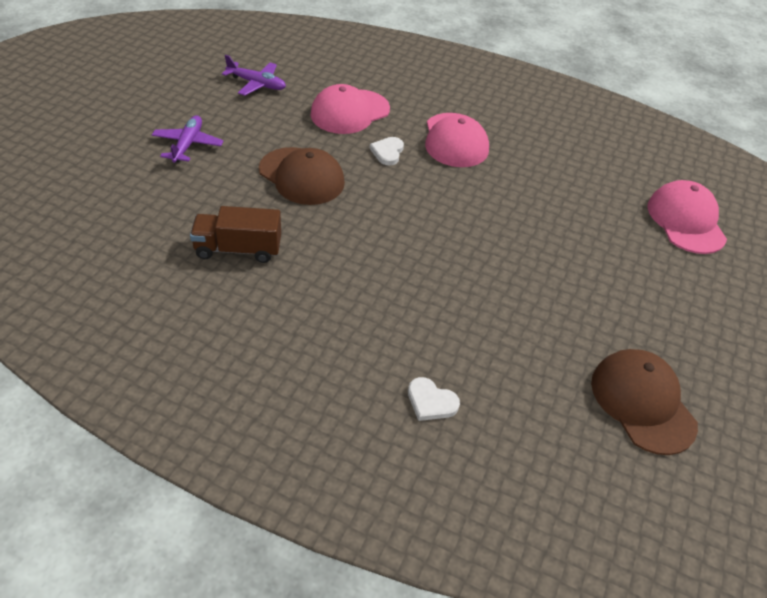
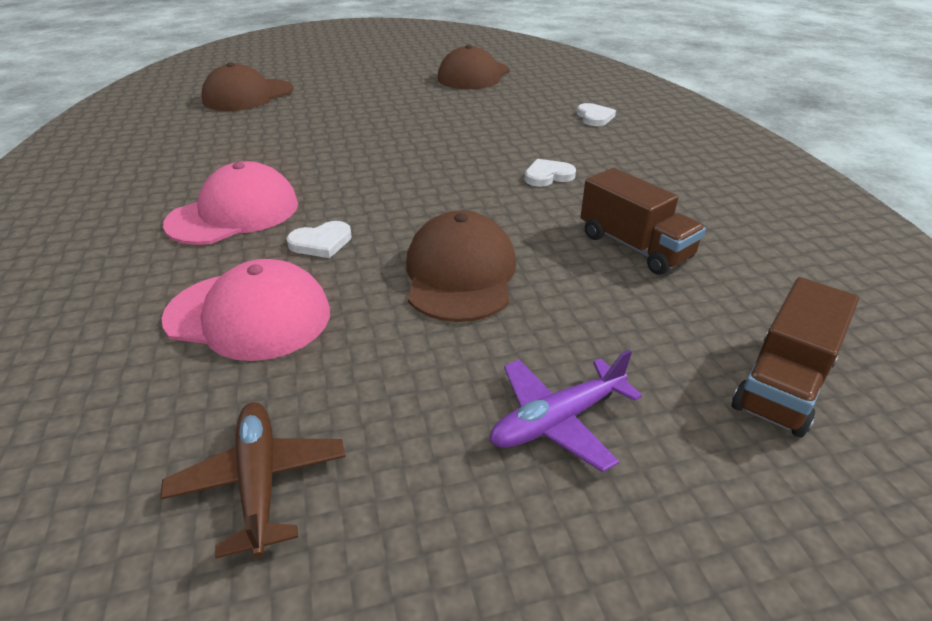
camera: 125 degrees left, 10 degrees down
purple plane [222,55,286,96] -> brown plane [160,402,345,558]
pink cap [647,180,727,254] -> brown cap [201,62,293,111]
none -> white heart [525,159,576,187]
none -> brown truck [732,277,859,437]

